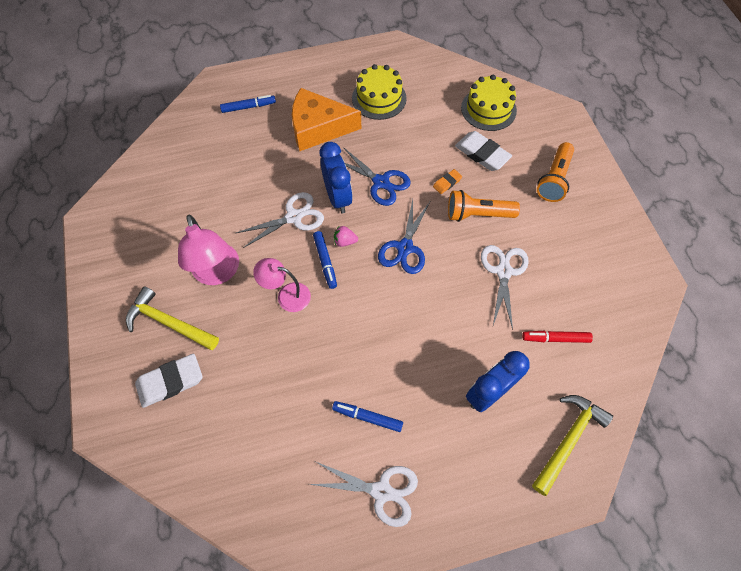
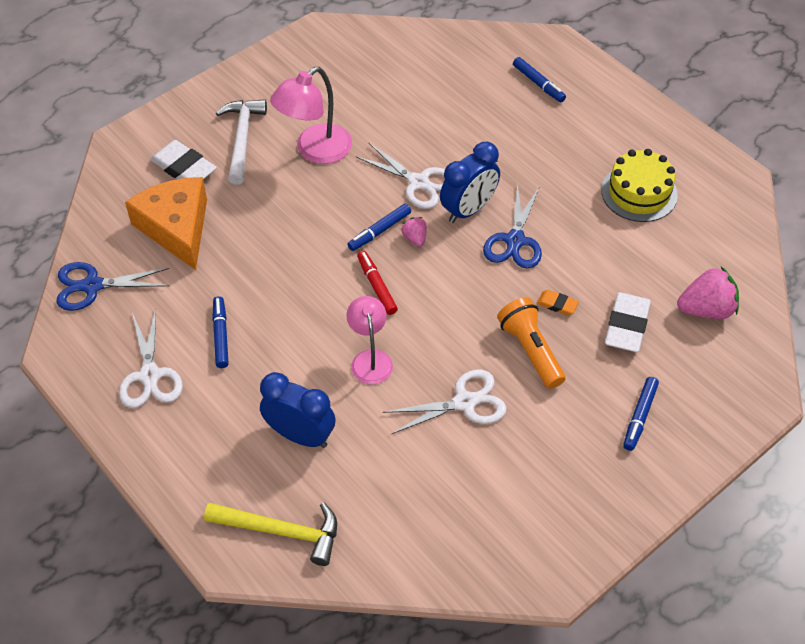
camera: 65 degrees right, 10 degrees down
yellow hammer [126,286,219,350] -> white hammer [216,99,267,185]
pink lamp [253,258,311,312] -> pink lamp moved to [346,296,393,384]
orange cheese [292,88,361,151] -> orange cheese moved to [125,177,207,270]
blue scissors [378,199,430,274] -> blue scissors moved to [57,262,169,311]
yellow cake [461,75,517,131] -> pink strawberry [677,267,739,319]
red marker [522,331,593,343] -> red marker moved to [357,251,398,315]
orange flashlight [537,142,574,202] -> blue marker [623,377,659,451]

